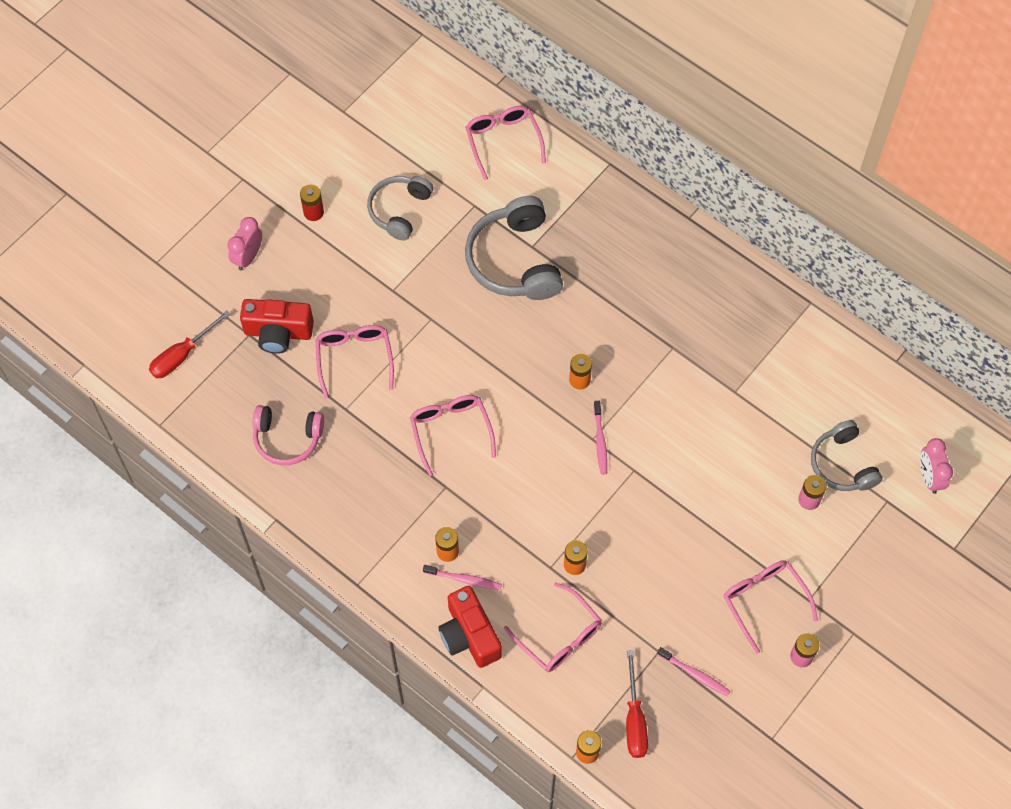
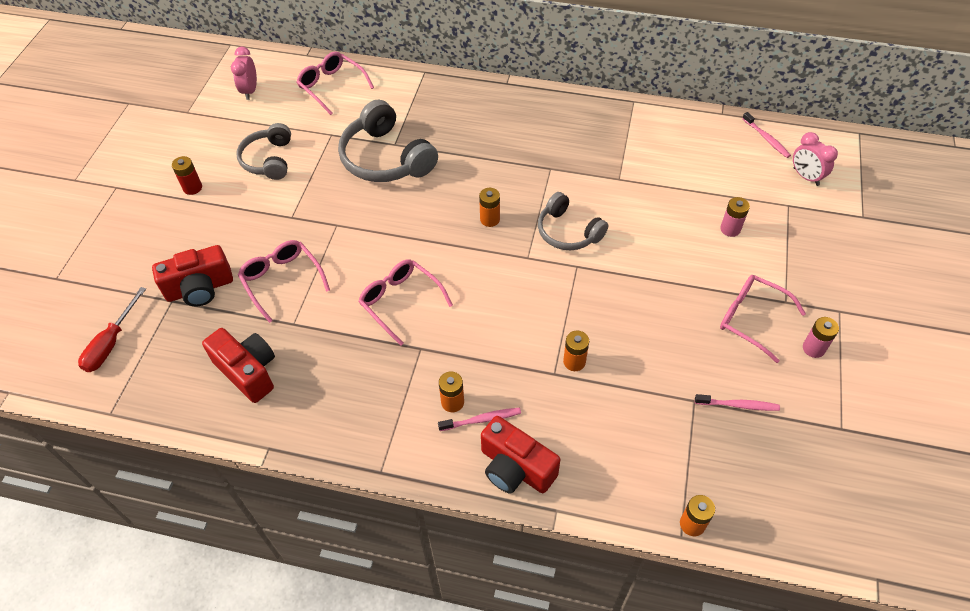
camera: 25 degrees left, 10 degrees down
pink clock [227,217,262,270] -> pink clock moved to [231,46,257,100]
pink headphones [253,405,324,465] -> red camera [202,328,275,403]
pink glasses [504,582,602,672] -> none
pink toothbrush [594,401,607,475] -> pink toothbrush moved to [742,112,791,158]
red screwdriver [626,650,648,758] -> none
grey headphones [811,420,882,491] -> grey headphones moved to [538,192,608,250]

